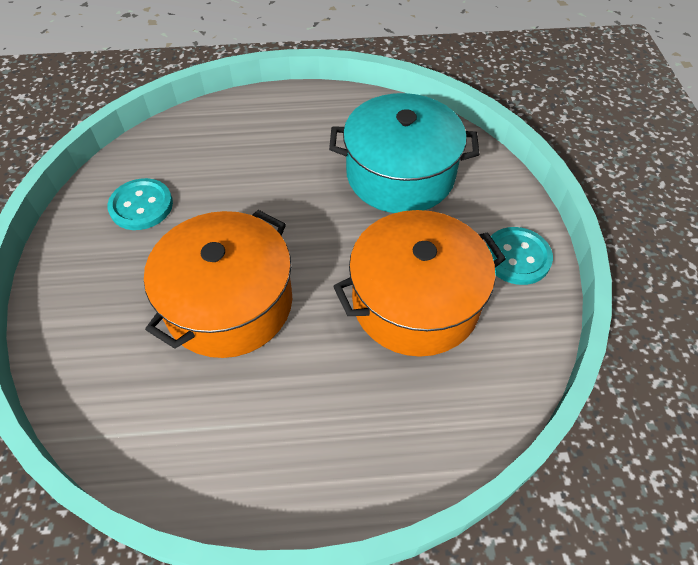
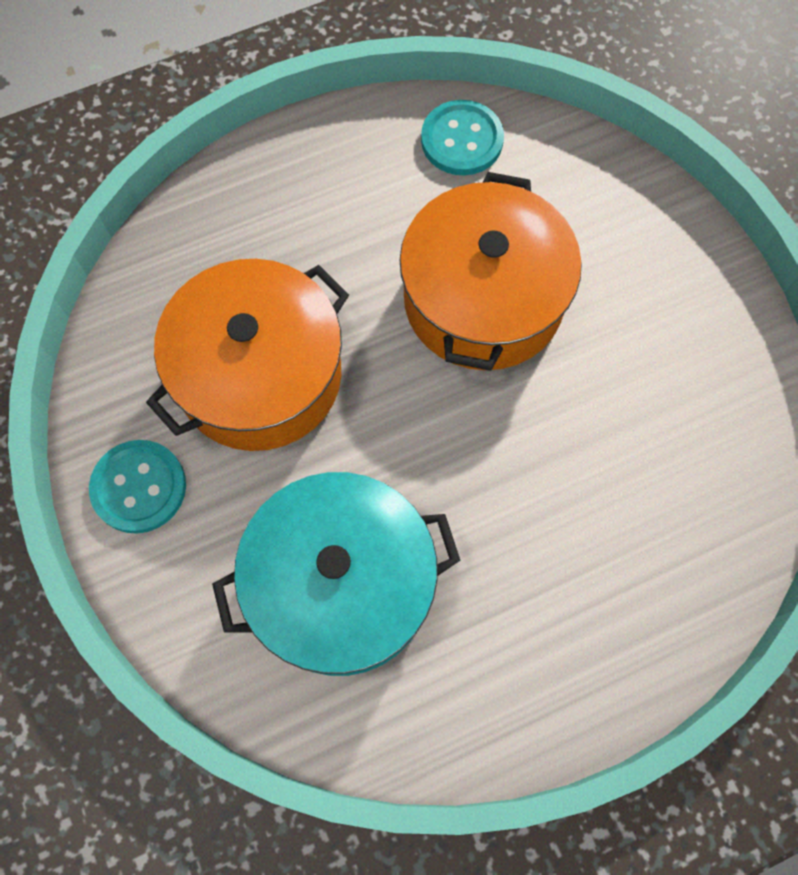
camera: 160 degrees right, 15 degrees up
turquoise button [107,178,173,230] -> turquoise button moved to [421,100,504,175]

